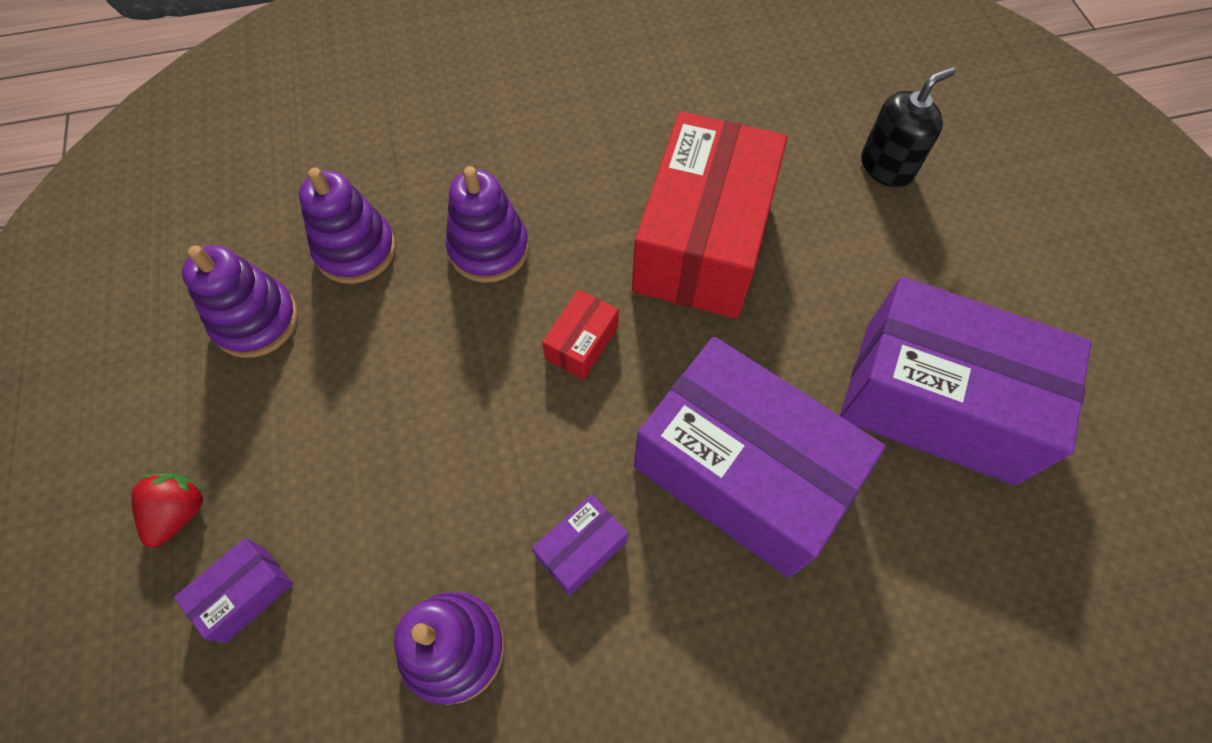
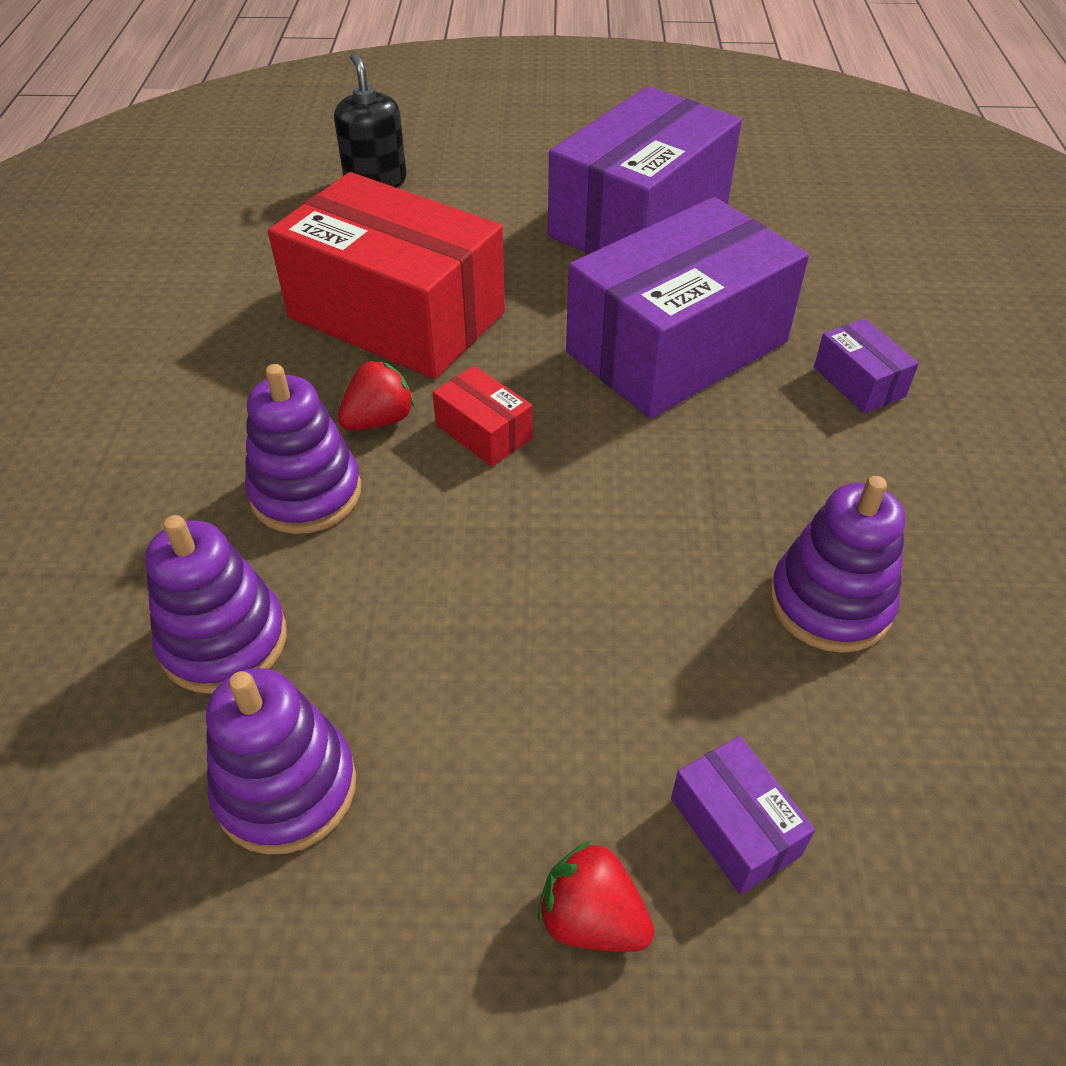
camera: 75 degrees left, 15 degrees down
purple box [532,494,628,596] -> purple box moved to [814,318,919,414]
none -> red strawberry [338,359,415,430]

